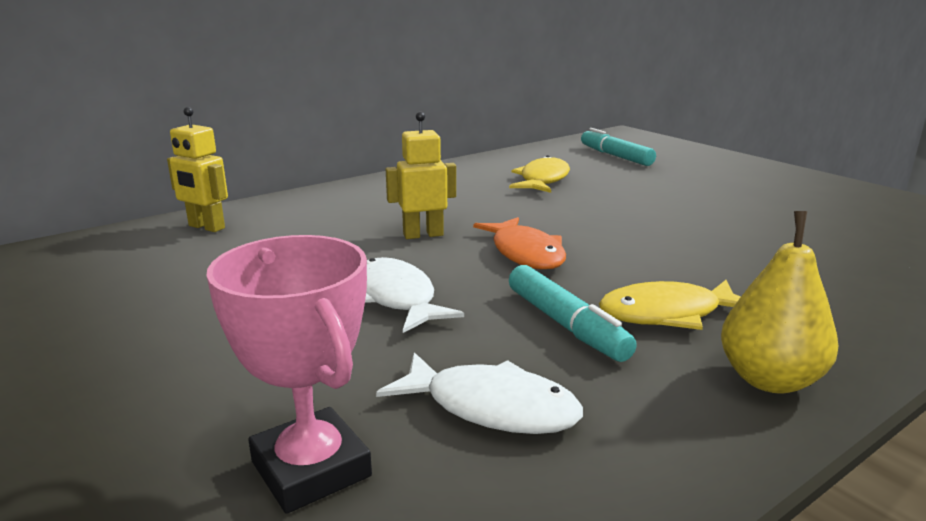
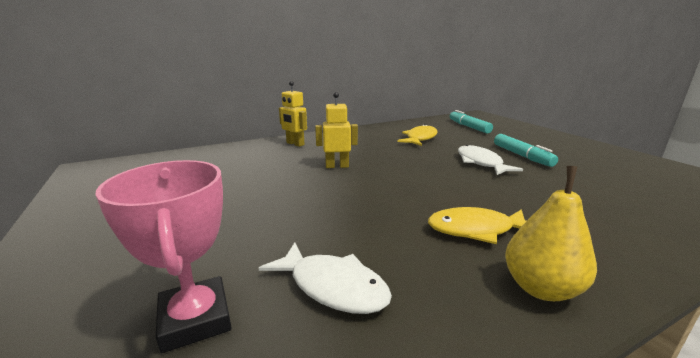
camera: 10 degrees right, 0 degrees up
yellow robot [167,107,228,232] -> yellow robot moved to [279,81,307,147]
white fish [365,257,464,333] -> white fish moved to [458,145,523,175]
orange fish [473,217,566,269] -> none
turquoise marker [509,265,637,362] -> turquoise marker moved to [494,134,558,167]

